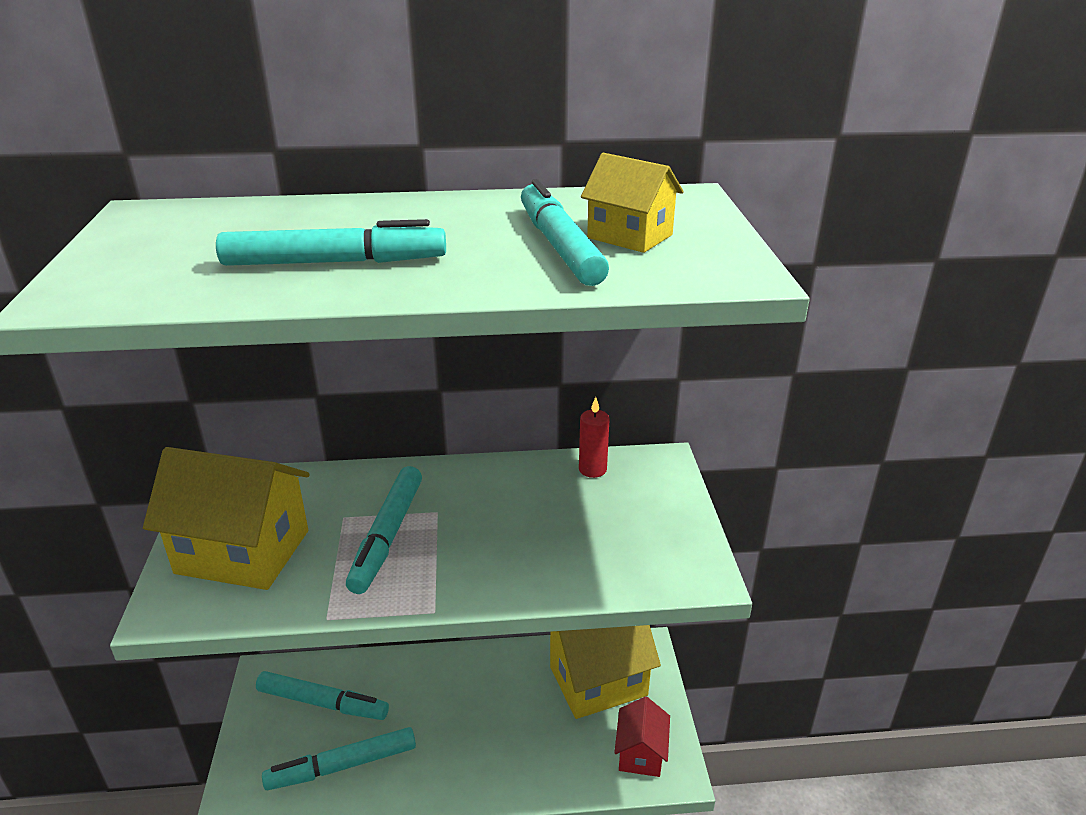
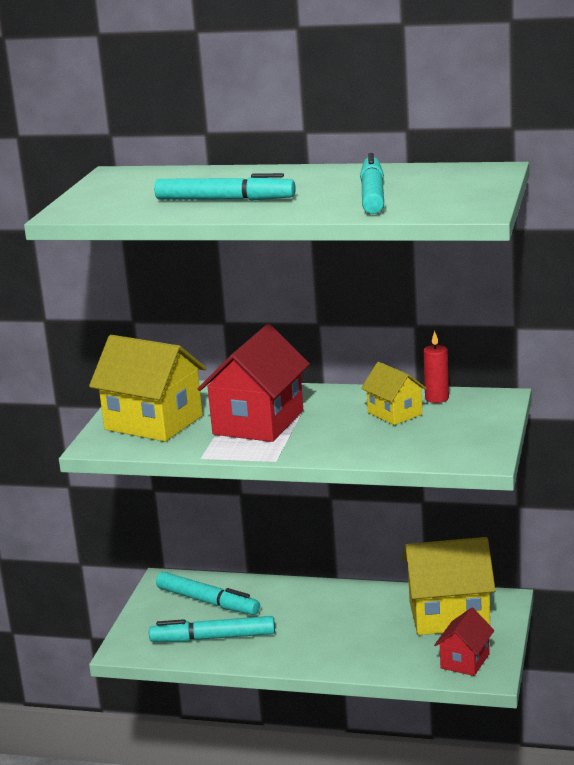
camera: 20 degrees right, 10 degrees down
turquoise marker [346,466,422,594] -> red house [198,324,310,442]
yellow house [581,153,684,253] -> yellow house moved to [361,362,427,425]

